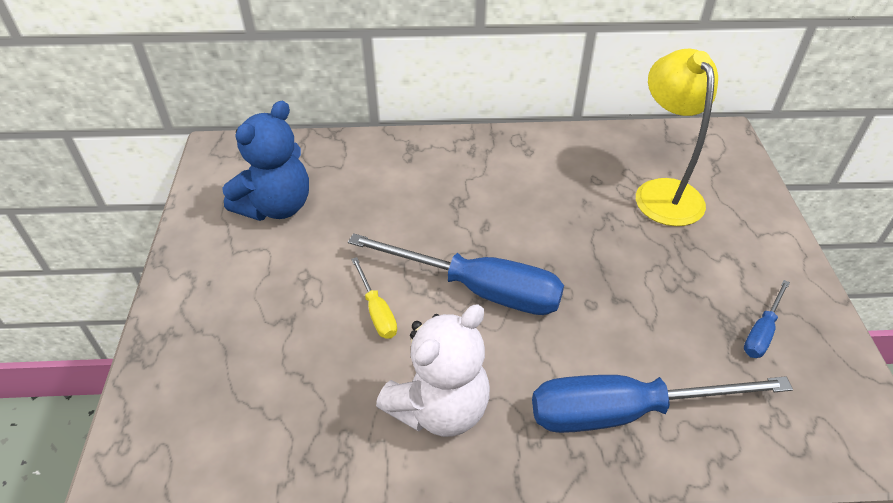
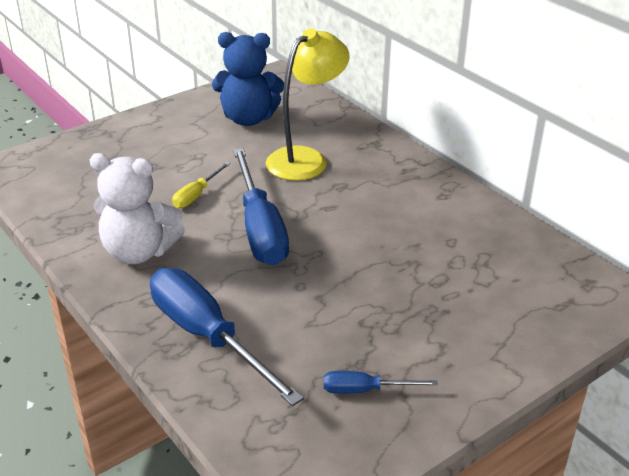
camera: 55 degrees right, 10 degrees down
yellow lamp [636,49,718,226] -> yellow lamp moved to [266,28,350,181]

